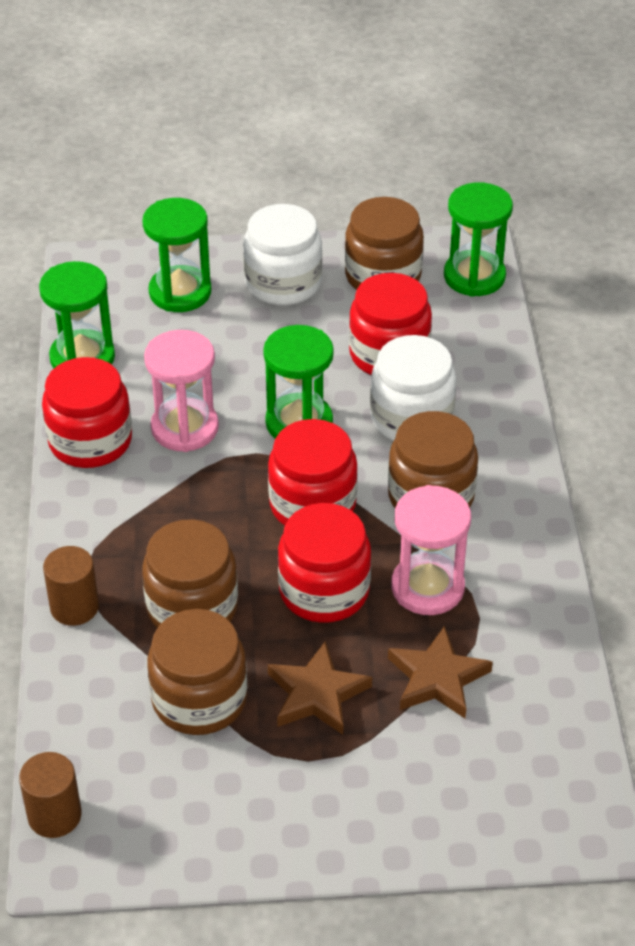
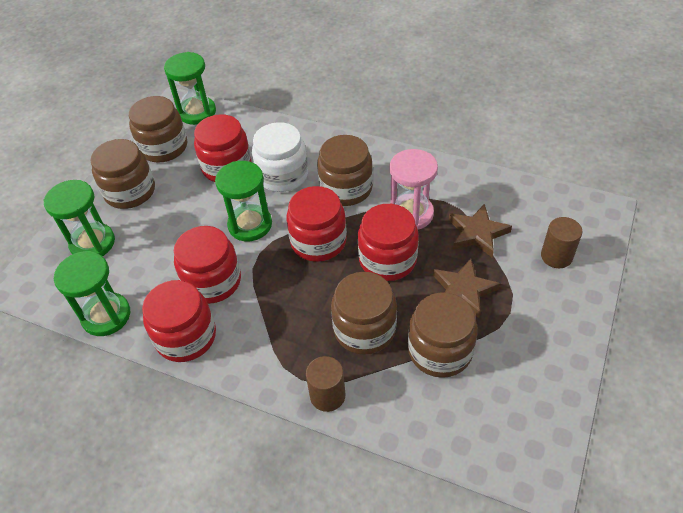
camera: 60 degrees left, 5 degrees up
brown cylinder [19,752,82,838] -> brown cylinder moved to [541,217,583,268]
pink hourglass [144,330,219,452] -> red jar [174,226,241,304]
white jar [243,204,322,306] -> brown jar [90,139,155,209]

